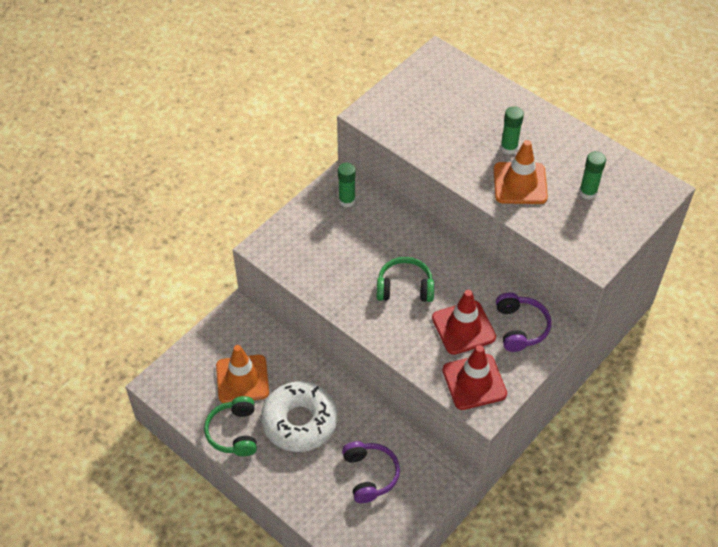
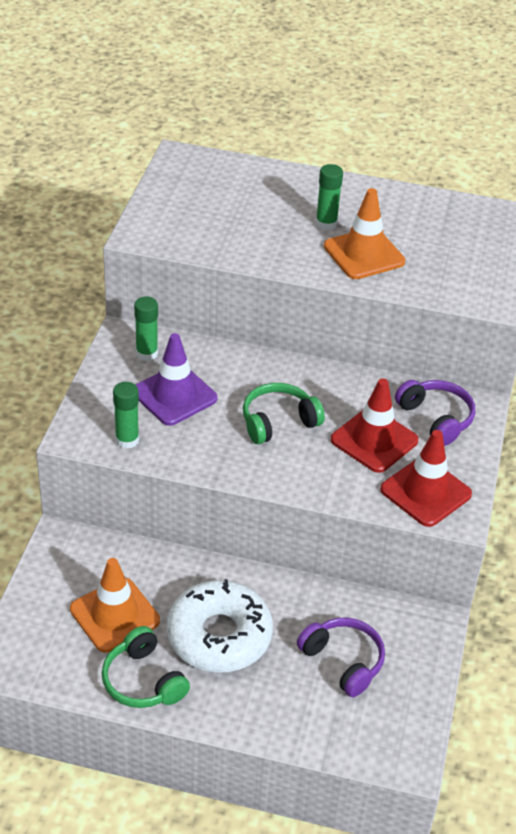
camera: 30 degrees left, 10 degrees down
green glue stick [579,151,606,200] -> green glue stick moved to [113,382,139,449]
none -> purple traffic cone [136,333,218,426]

